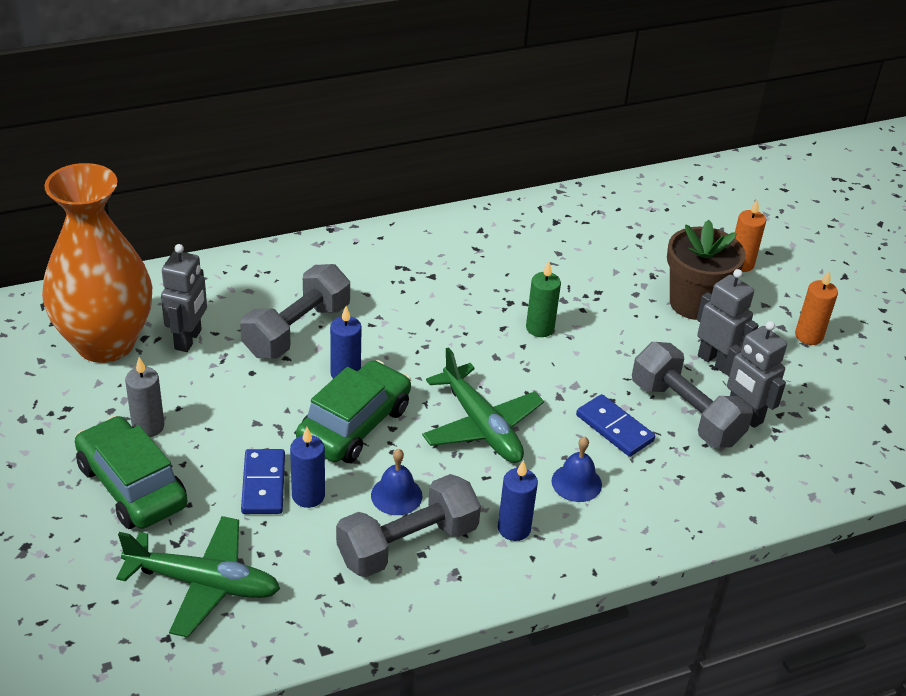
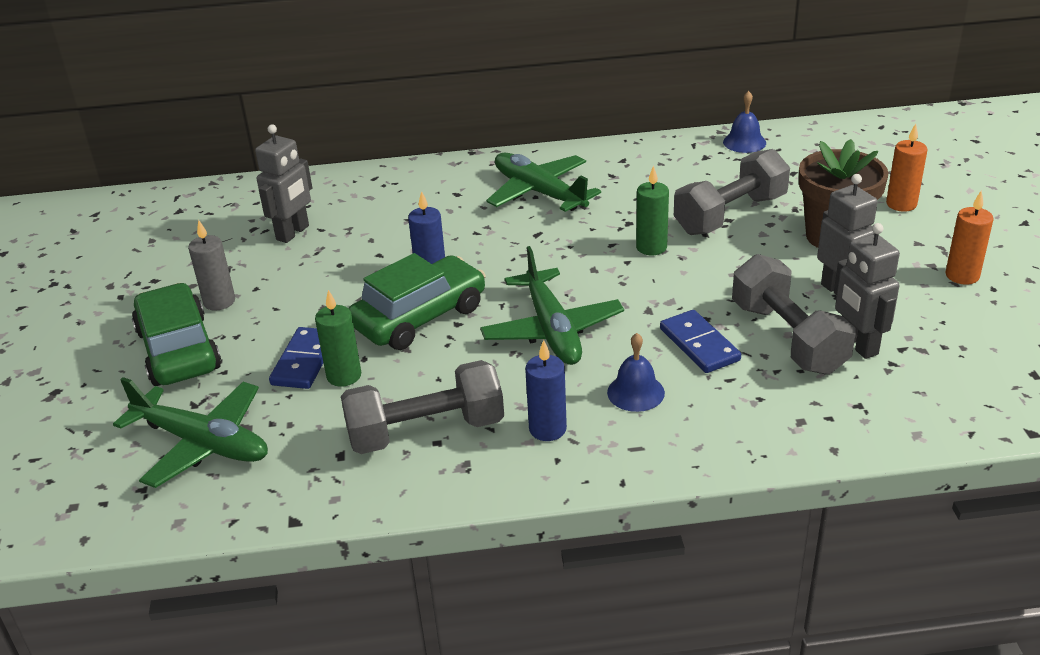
camera: 20 degrees right, 5 degrees down
orange vase [42,163,152,363] -> none
grey dumbbell [240,264,350,359] -> grey dumbbell moved to [674,149,790,235]
blue candle [290,427,325,508] -> green candle [315,290,361,387]
blue bell [371,449,422,515] -> blue bell moved to [723,91,766,153]
none -> green plane [486,152,601,212]

